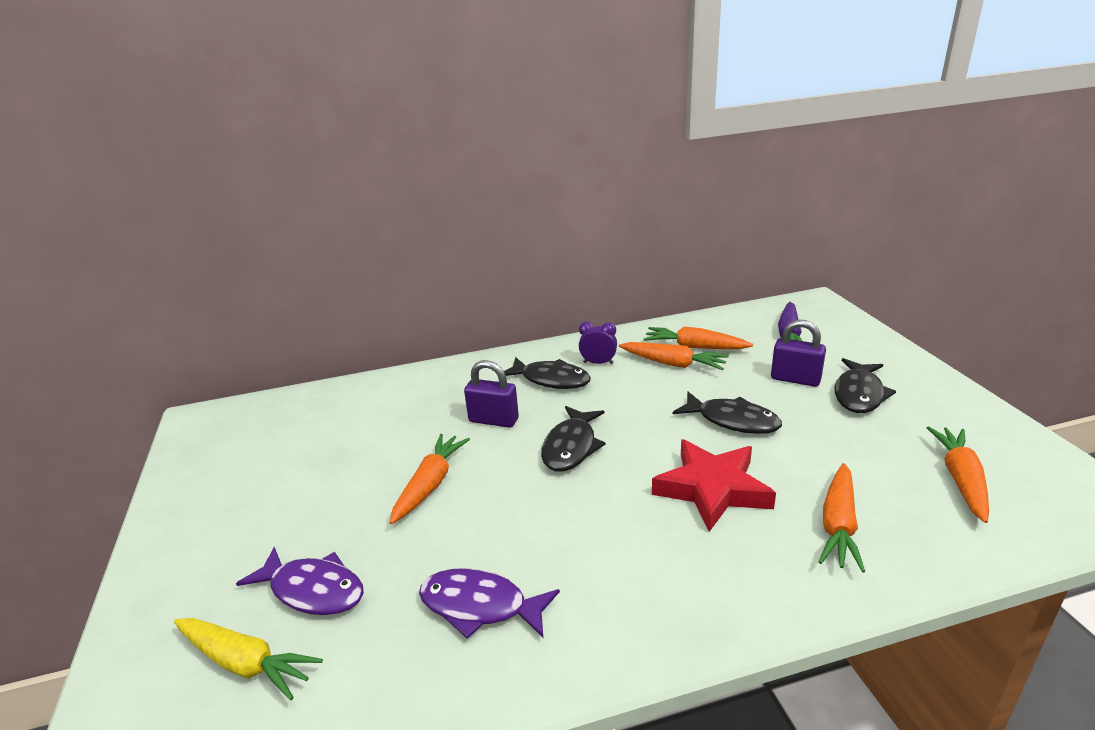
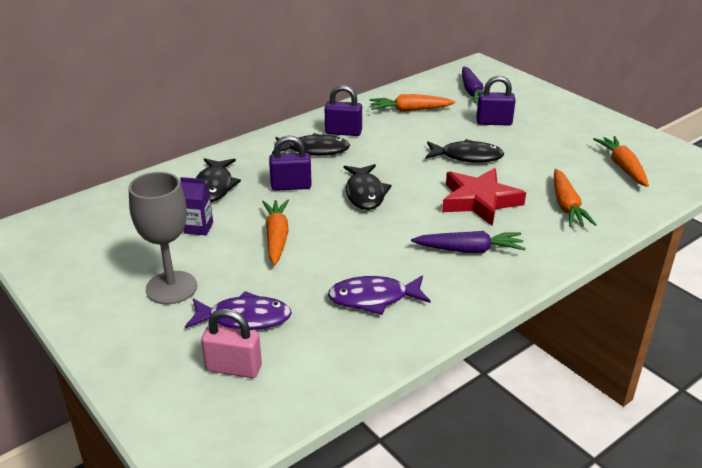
camera: 25 degrees left, 5 degrees up
yellow carrot [174,618,323,700] -> pink padlock [201,309,262,378]
purple clock [579,321,617,364] -> purple padlock [325,85,362,136]
orange carrot [619,342,729,370] -> none
black fish [835,358,896,413] -> black fish moved to [196,158,241,202]
none -> grey goblet [129,172,197,304]
none -> purple carton [180,177,213,236]
none -> purple carrot [411,231,526,253]

